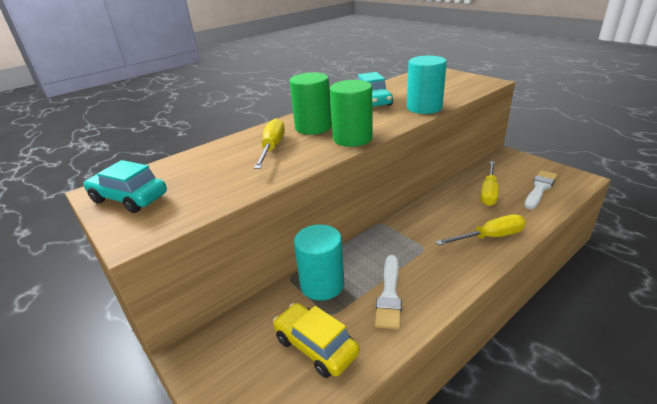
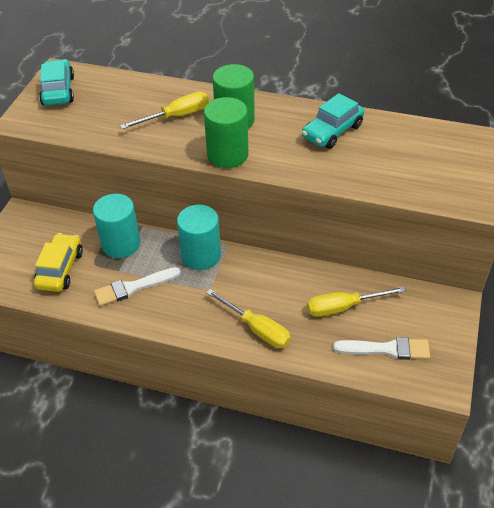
camera: 55 degrees right, 15 degrees up
turquoise cylinder [407,56,447,114] -> turquoise cylinder moved to [177,205,221,270]

